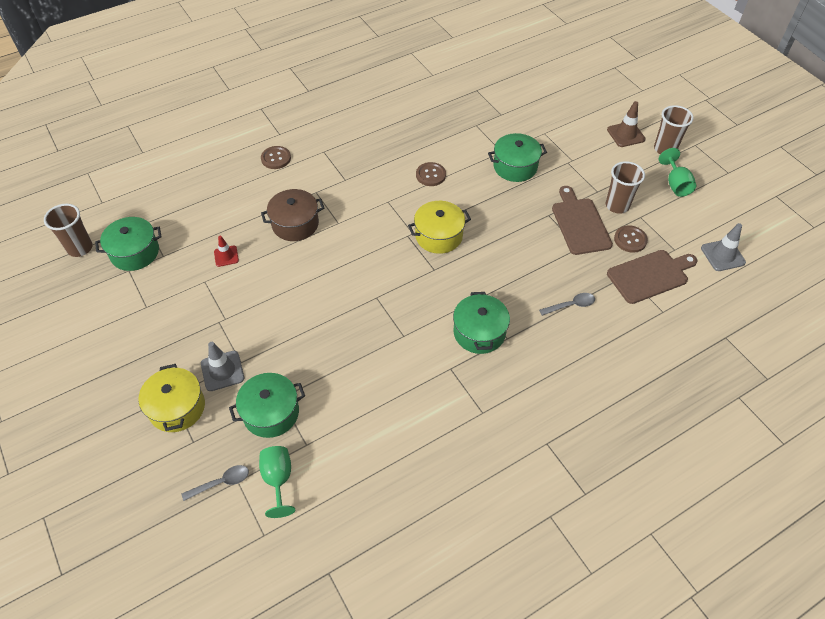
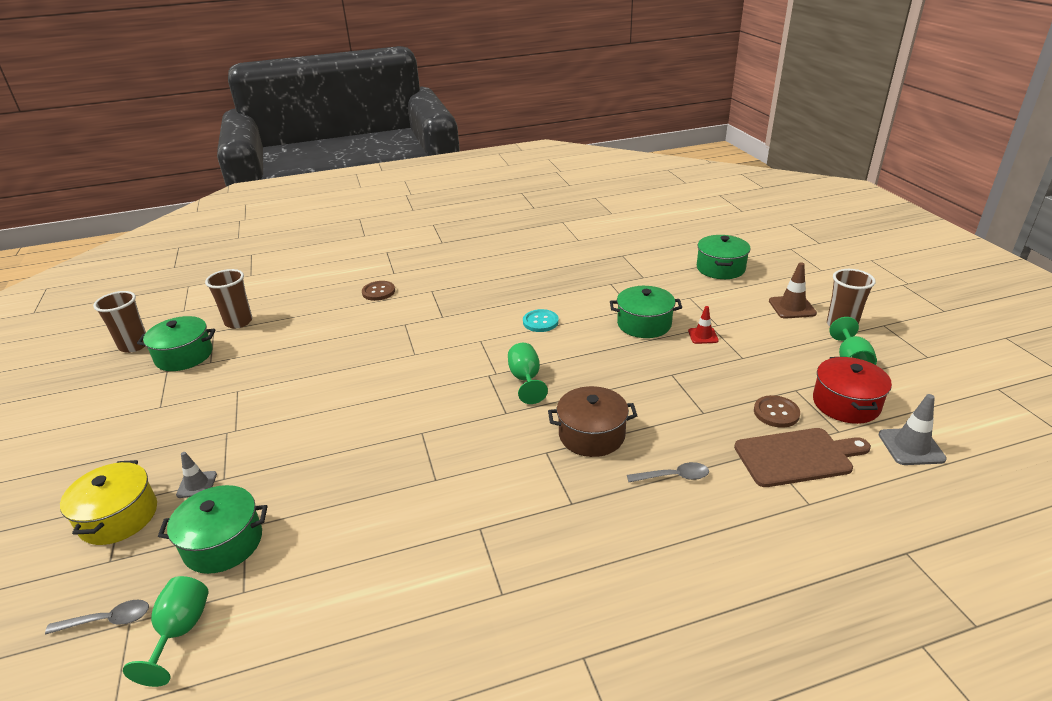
camera: 15 degrees right, 20 degrees down
grey traffic cone [201,342,244,391] -> grey traffic cone [176,452,217,498], size x0.66
red traffic cone [214,236,239,267] -> red traffic cone moved to [688,306,719,344]
brown pot [261,189,324,241] -> brown pot moved to [548,386,637,457]
yellow pot [408,201,471,254] -> green goblet [508,343,548,404]
brown button [416,162,446,186] -> turquoise button [523,309,559,332]
green pot [453,292,510,354] -> green pot moved to [697,235,750,279]
brown cutting board [552,186,613,255] -> none
brown cup [606,161,645,214] -> brown cup moved to [205,269,252,329]
none -> red pot [813,357,892,424]

